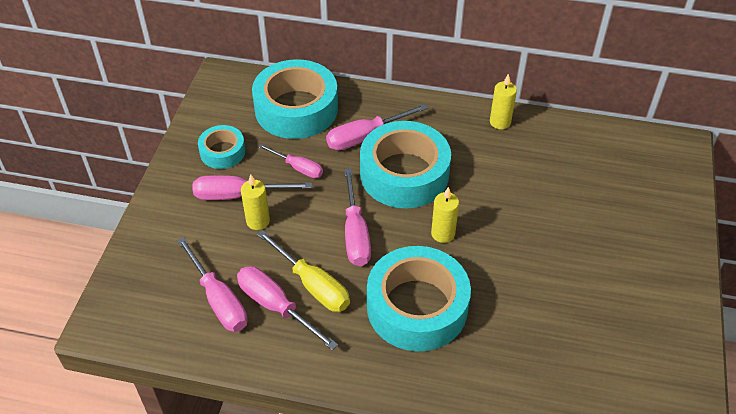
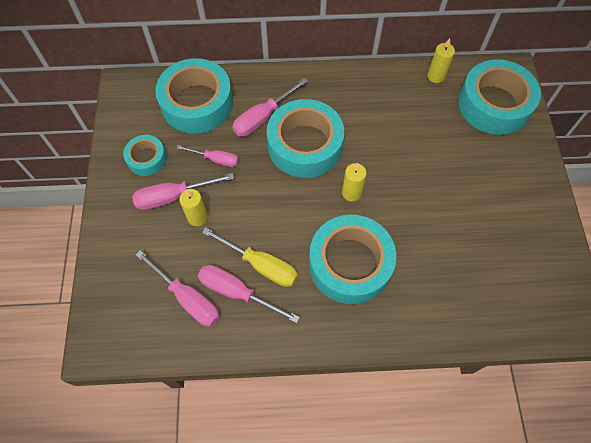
camera: 15 degrees left, 15 degrees up
pink screwdriver [344,168,371,266] -> none
yellow candle [490,74,517,129] -> yellow candle moved to [427,38,455,83]
none -> turquoise tape [458,59,541,135]

